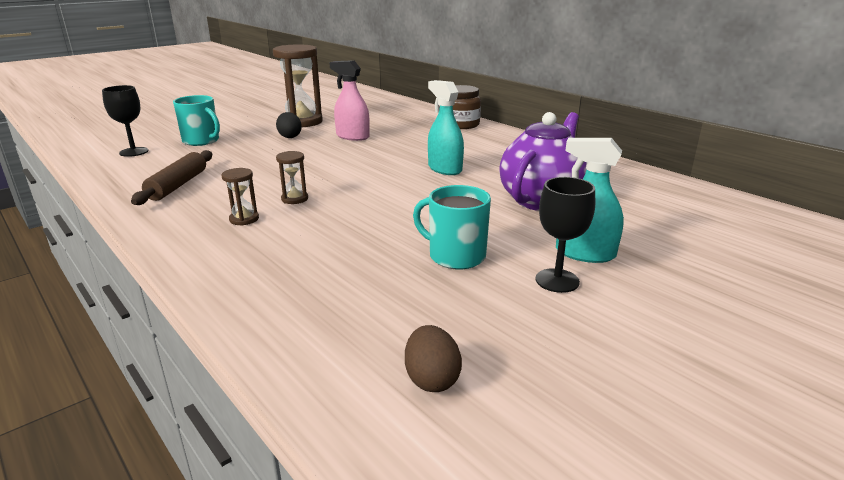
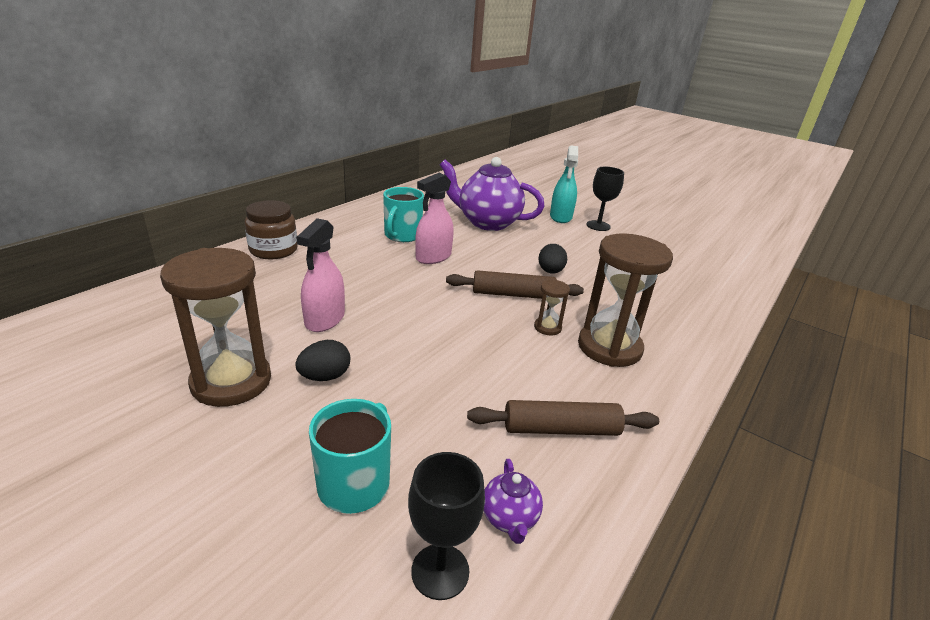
camera: 105 degrees left, 5 degrees up
brown hourglass [222,168,259,226] -> brown hourglass [578,233,673,367], size x2.22
brown egg [405,325,462,392] -> none
turquoise mug [413,185,491,269] -> turquoise mug moved to [383,187,424,242]
turquoise spray bottle [428,80,464,175] -> pink spray bottle [415,173,454,264]
none -> brown rolling pin [446,270,584,299]
none -> purple teapot [484,459,543,544]
none -> black egg [539,244,567,274]

